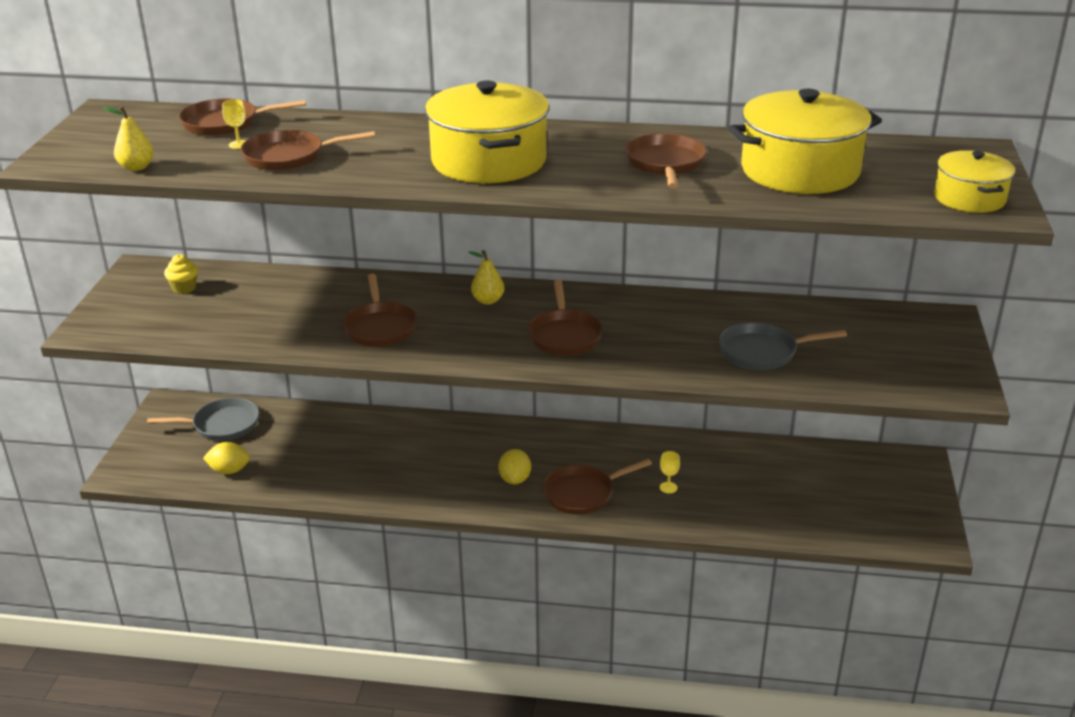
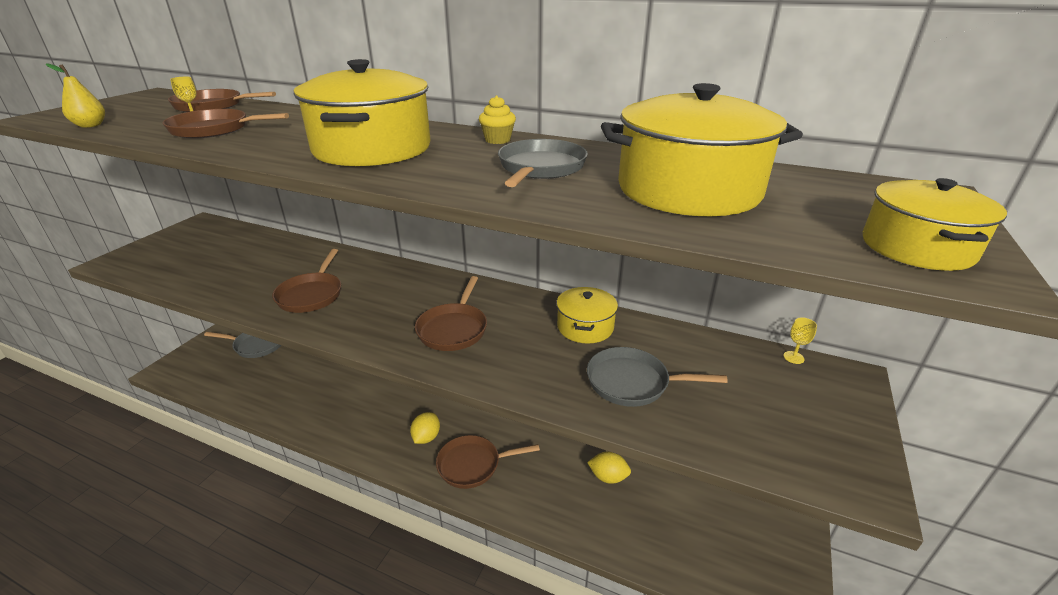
camera: 15 degrees right, 0 degrees up
yellow cupcake [164,254,198,294] -> yellow cupcake moved to [479,95,516,144]
yellow lemon [203,442,250,474] -> yellow lemon moved to [587,452,631,484]
yellow pear [469,250,504,305] -> none
brown pan [625,133,707,188] -> grey pan [498,139,588,187]
yellow goblet [660,451,680,494] -> yellow goblet moved to [783,317,817,364]
none -> yellow pot [556,287,618,344]

